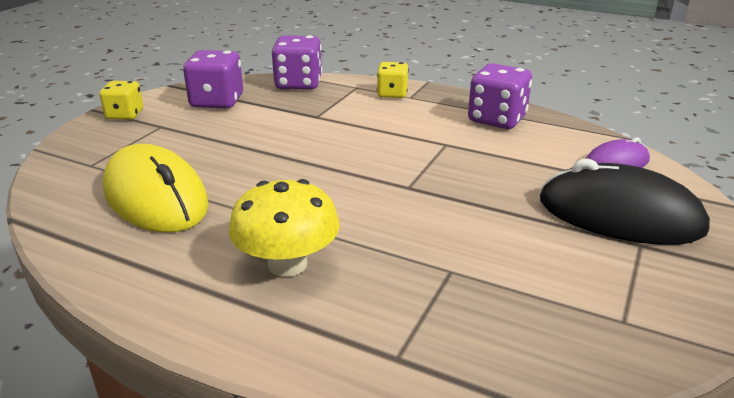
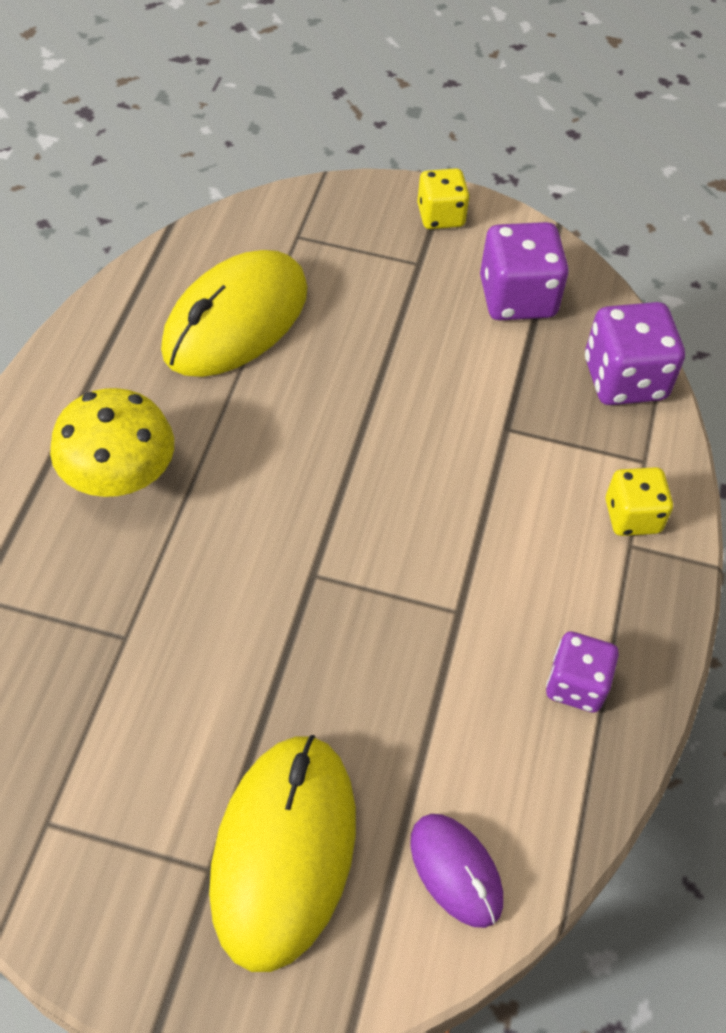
camera: 75 degrees right, 25 degrees up
purple dice [468,63,532,129] -> purple dice [546,631,619,713], size x0.64
black mouse [540,159,710,245] -> yellow mouse [209,735,356,972]

